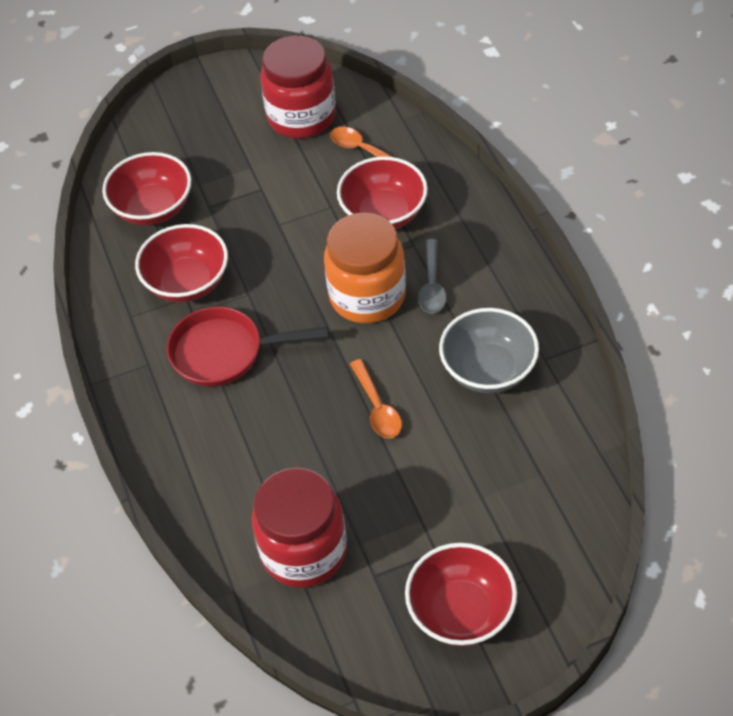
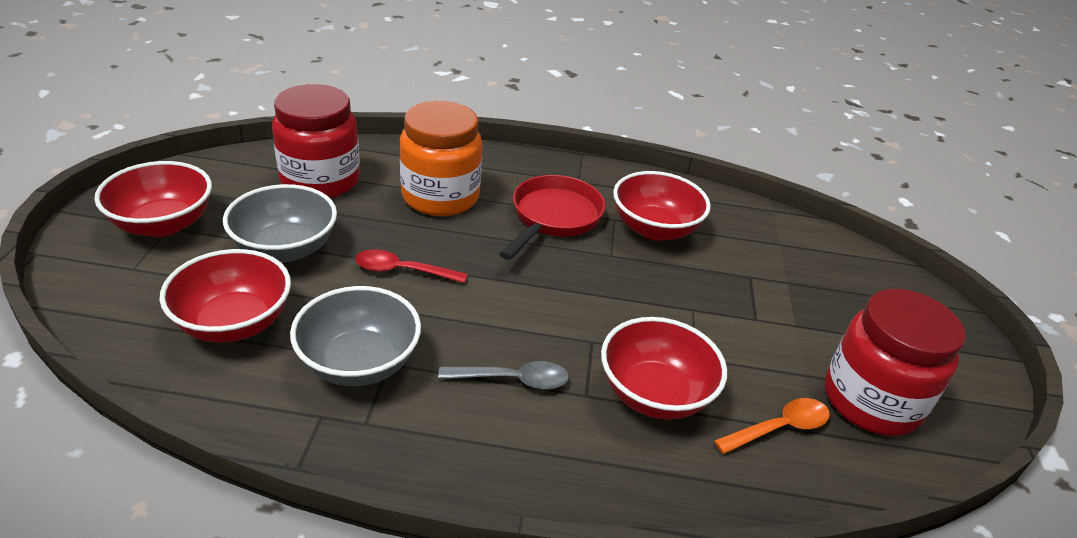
camera: 110 degrees right, 15 degrees down
red bowl [102,152,191,226] -> red bowl moved to [159,249,291,343]
orange jar [324,212,406,323] -> orange jar moved to [400,101,482,216]
orange spoon [350,359,402,438] -> red spoon [355,249,468,283]
grey spoon [418,239,447,314] -> grey spoon turned 150 degrees clockwise [438,361,569,390]
none -> grey bowl [223,184,337,262]

